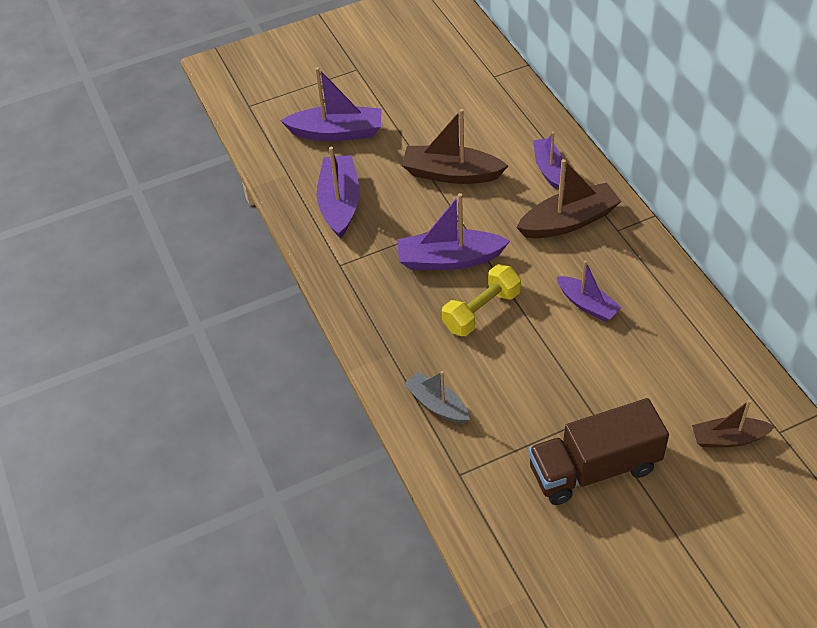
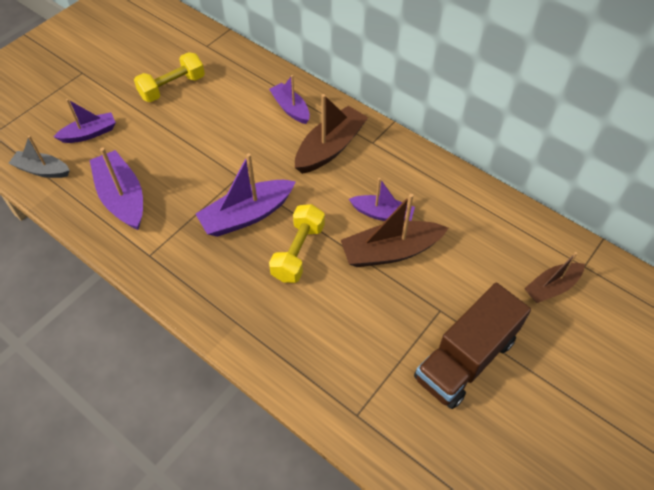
camera: 30 degrees left, 5 degrees up
purple boat [280,67,382,141] -> purple boat [53,99,116,143], size x0.63
brown boat [402,109,508,184] -> brown boat moved to [341,194,448,267]
grey boat [404,371,470,424] -> grey boat moved to [9,136,70,178]
none -> yellow dumbbell [134,52,205,102]

